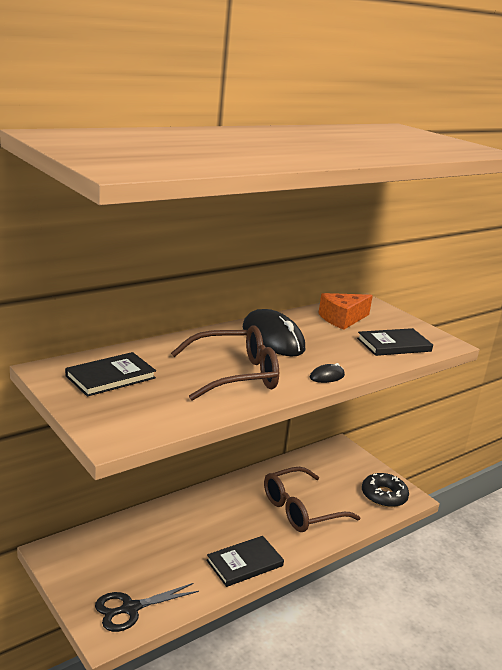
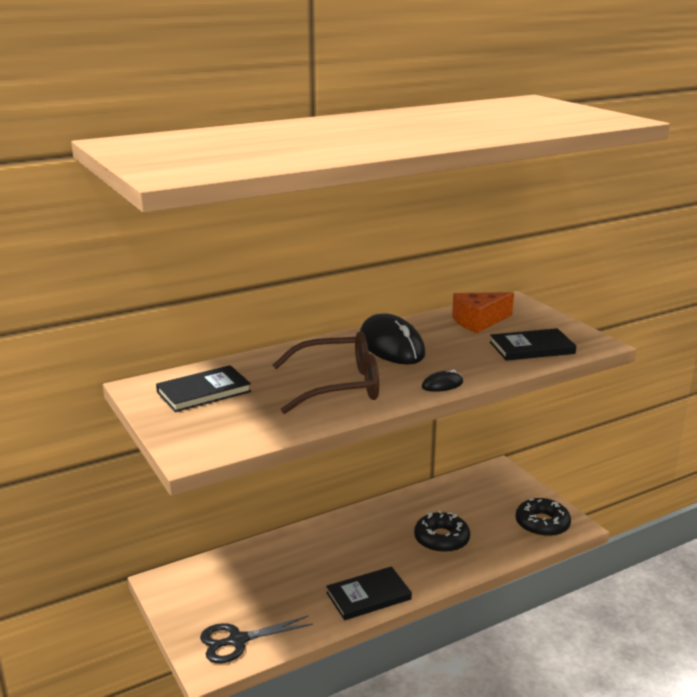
camera: 10 degrees right, 0 degrees up
brown glasses [264,467,360,532] -> black donut [414,510,470,553]

